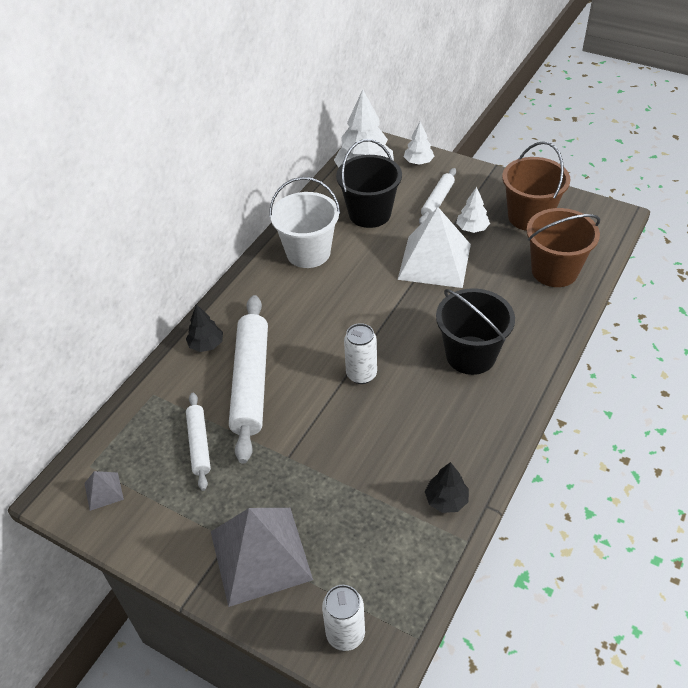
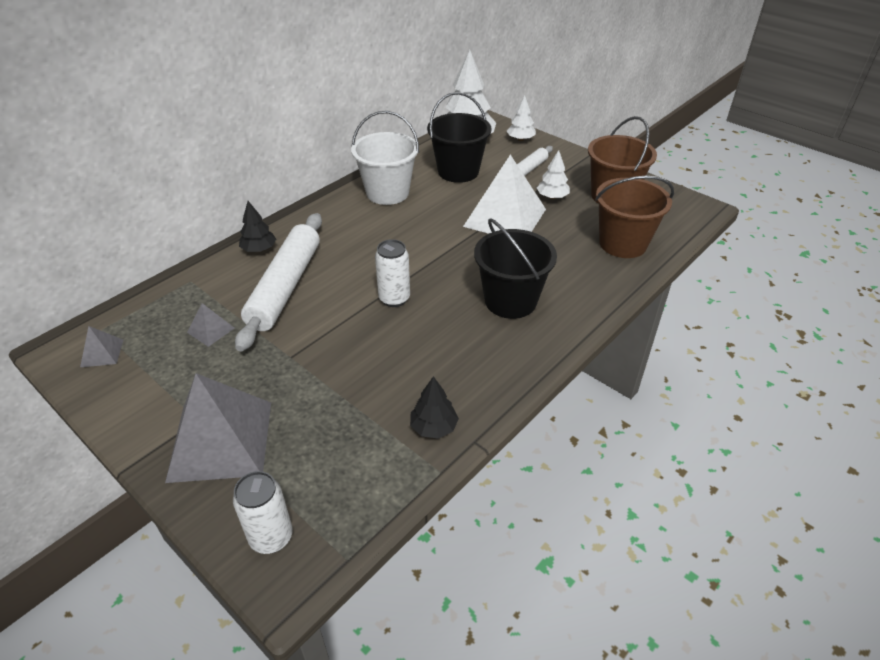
camera: 10 degrees right, 5 degrees down
white rolling pin [186,393,211,491] -> grey pyramid [187,303,234,347]

